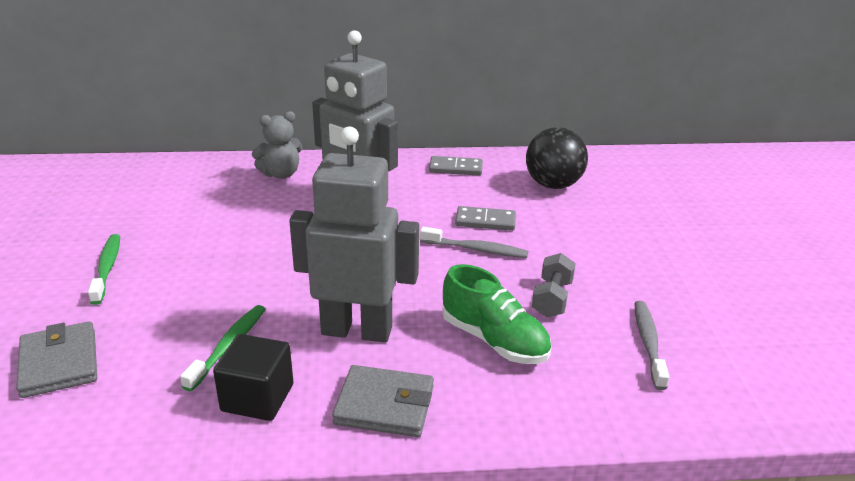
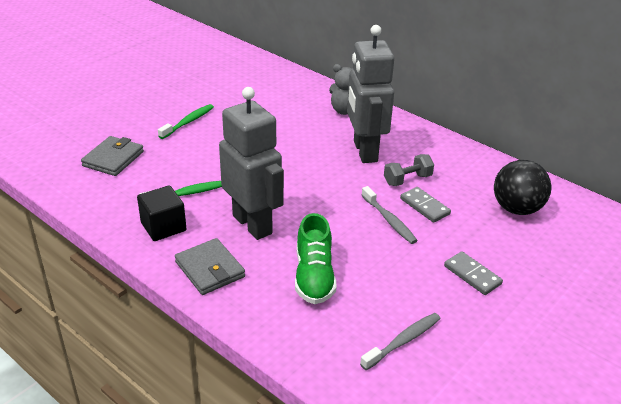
camera: 45 degrees right, 5 degrees up
grey domino [429,156,483,176] -> grey domino moved to [444,252,503,295]
grey dumbbell [532,253,576,317] -> grey dumbbell moved to [384,154,434,186]

